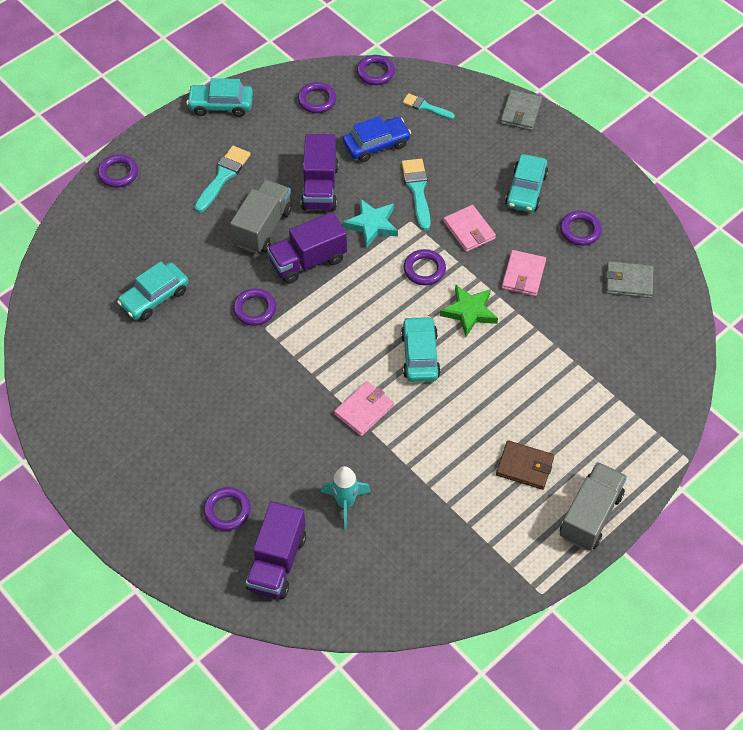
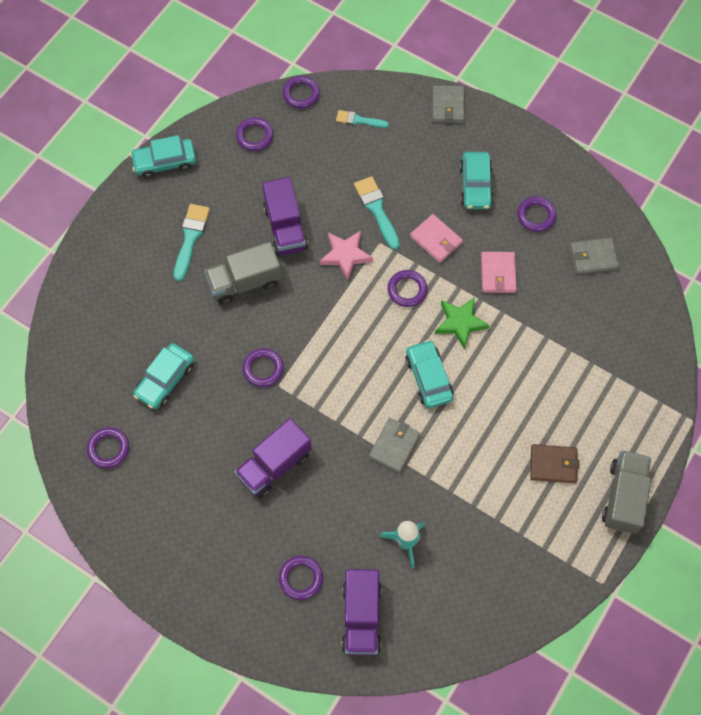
camera: 15 degrees left, 10 degrees up
purple ring [98,154,138,188] -> purple ring moved to [87,427,129,468]
grey truck [230,179,292,253] -> grey truck turned 120 degrees counterclockwise [204,242,282,305]
purple truck [267,212,347,284] -> purple truck moved to [234,418,312,498]
pink wallet [334,381,394,436] -> grey wallet [369,418,420,473]
blue car [343,116,411,162] -> none
turquoise star [343,199,398,248] -> pink star [320,231,373,281]

